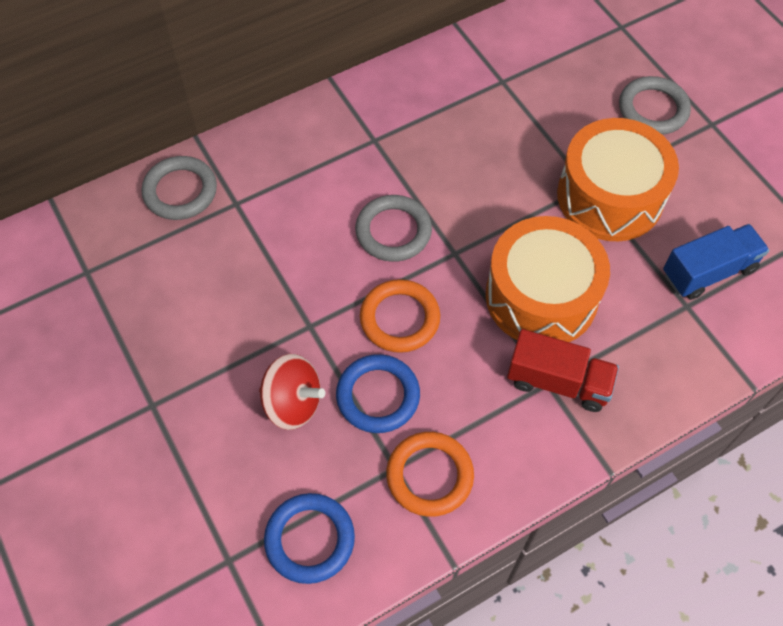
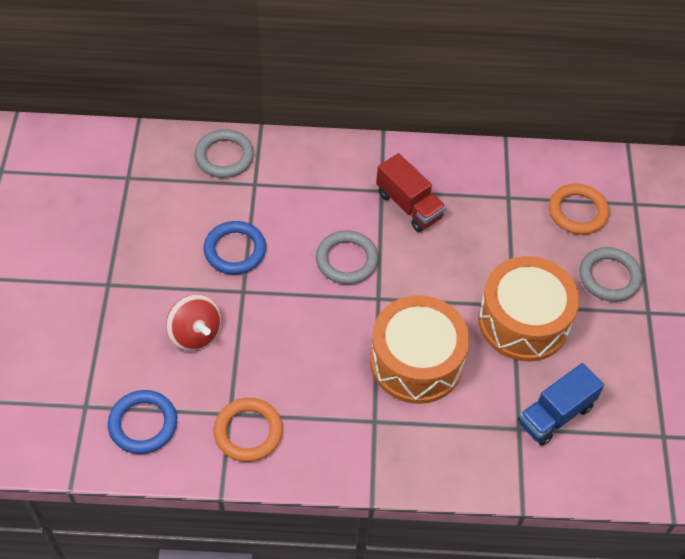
camera: 30 degrees right, 5 degrees down
blue ring [336,354,420,433] -> blue ring moved to [204,221,266,275]
orange ring [360,279,440,353] -> orange ring moved to [549,184,609,235]
red truck [507,329,619,412] -> red truck moved to [376,153,446,232]
blue truck [663,224,769,300] -> blue truck turned 135 degrees clockwise [518,363,604,446]

